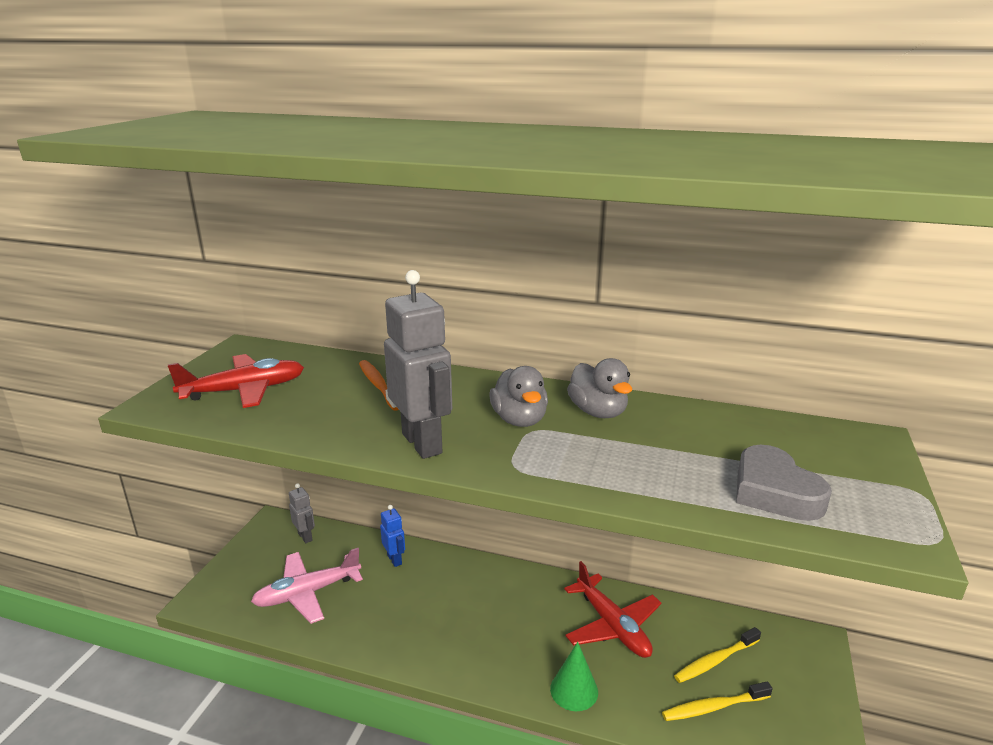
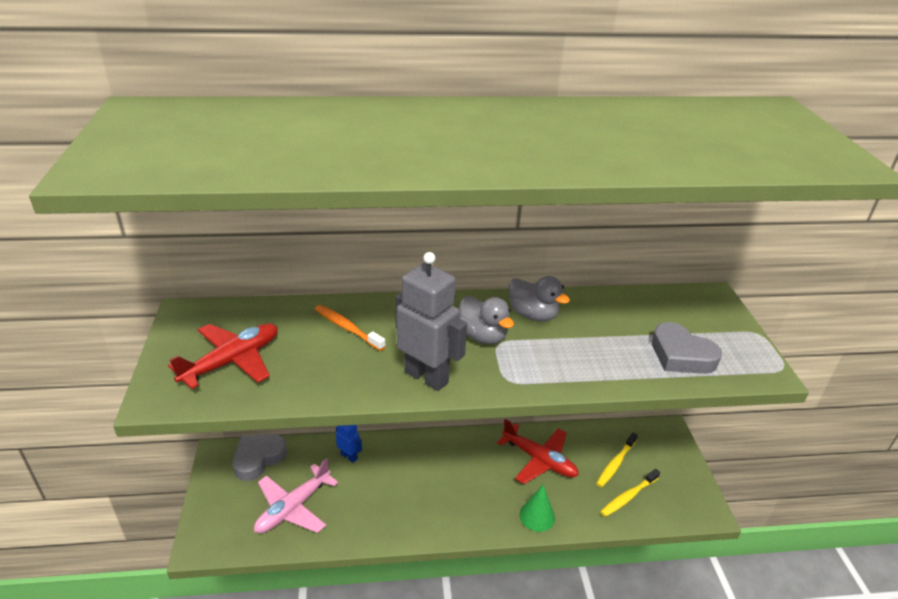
camera: 25 degrees left, 10 degrees up
grey robot [289,483,315,543] -> grey heart [232,434,287,481]

